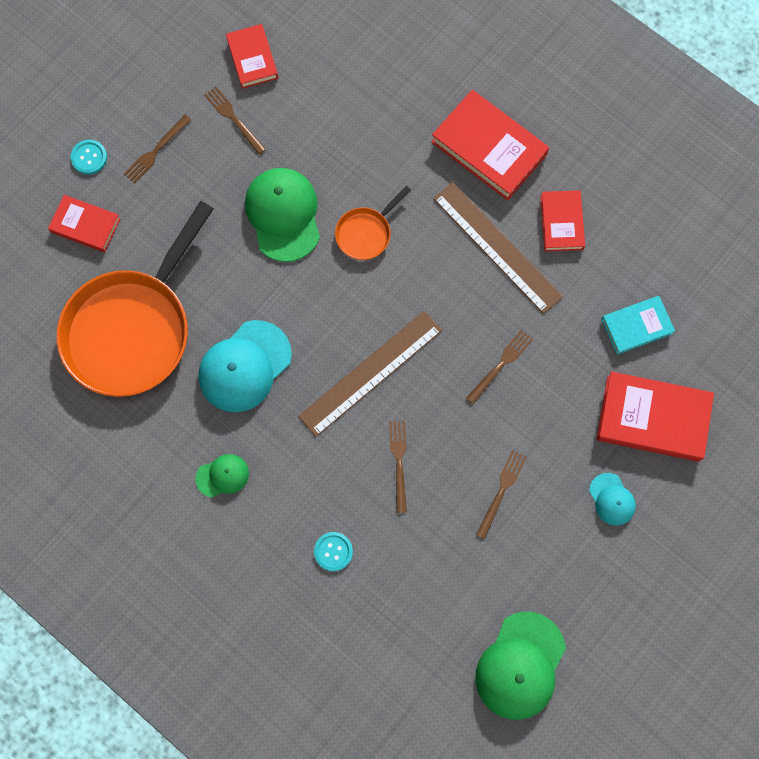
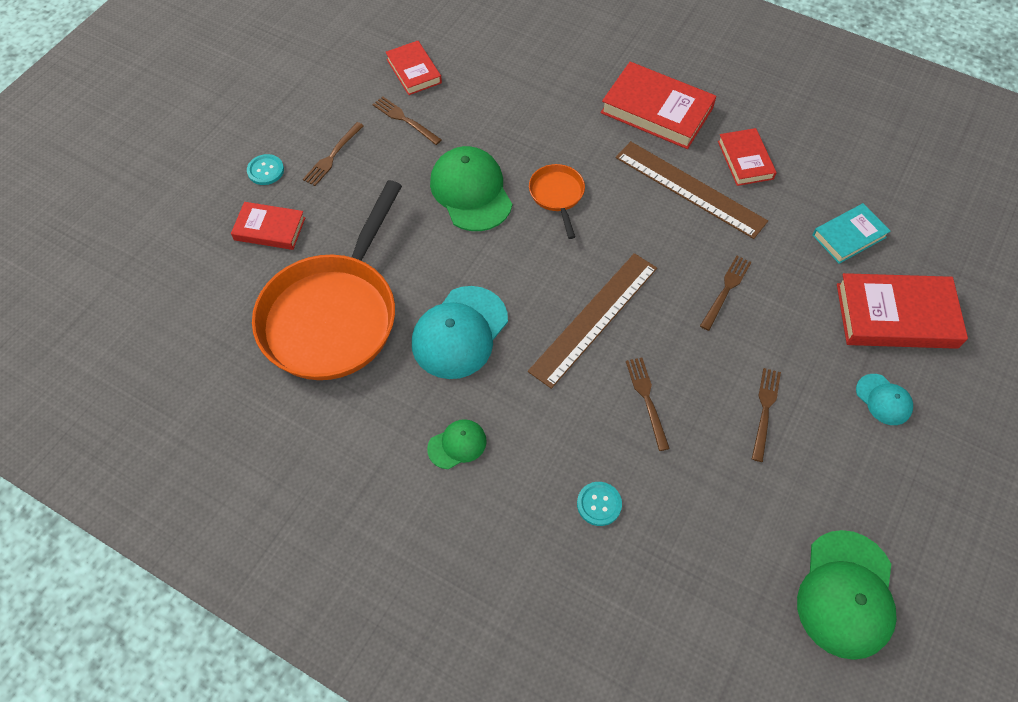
camera: 10 degrees left, 15 degrees down
orange pan [335,186,411,260] -> orange pan turned 135 degrees clockwise [529,164,585,239]

